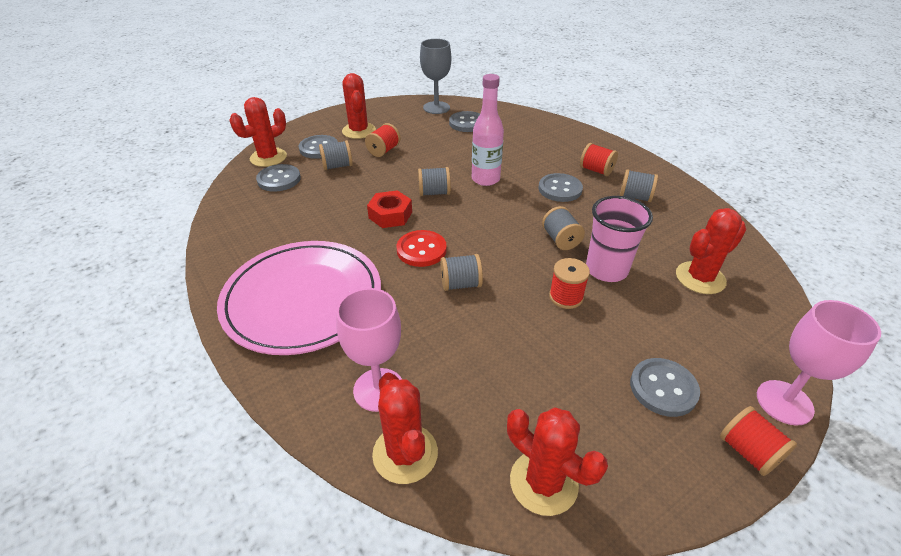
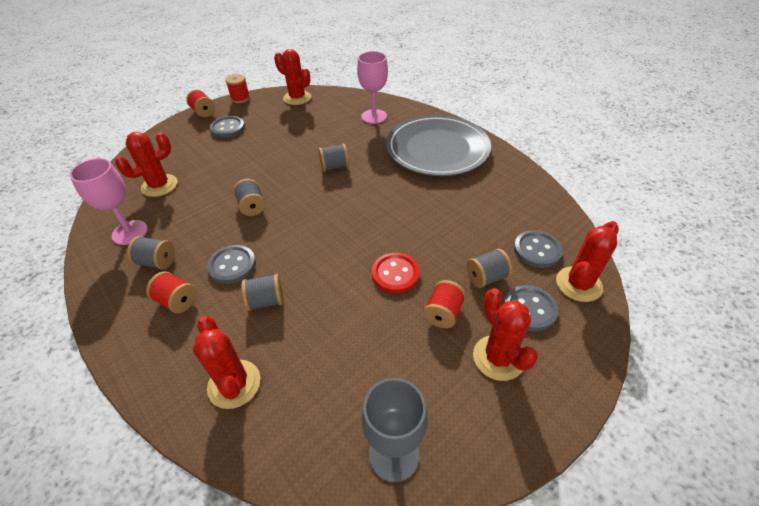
camera: 175 degrees right, 5 degrees up
pink plate [217,241,381,355] -> grey plate [386,115,491,176]
red nut [367,190,412,228] -> none
red cactus [372,373,438,484] -> red cactus moved to [193,316,260,409]
red button [397,230,447,267] -> red button moved to [372,253,420,293]
grey spool [418,167,451,196] -> grey spool moved to [241,274,284,311]
grey button [449,111,480,132] -> none
pink bottle [472,74,504,186] -> none
red spool [549,258,590,309] -> red spool moved to [225,74,250,103]
pink cup [586,196,653,282] -> none
pink goblet [757,300,881,426] -> pink goblet moved to [70,158,148,245]

